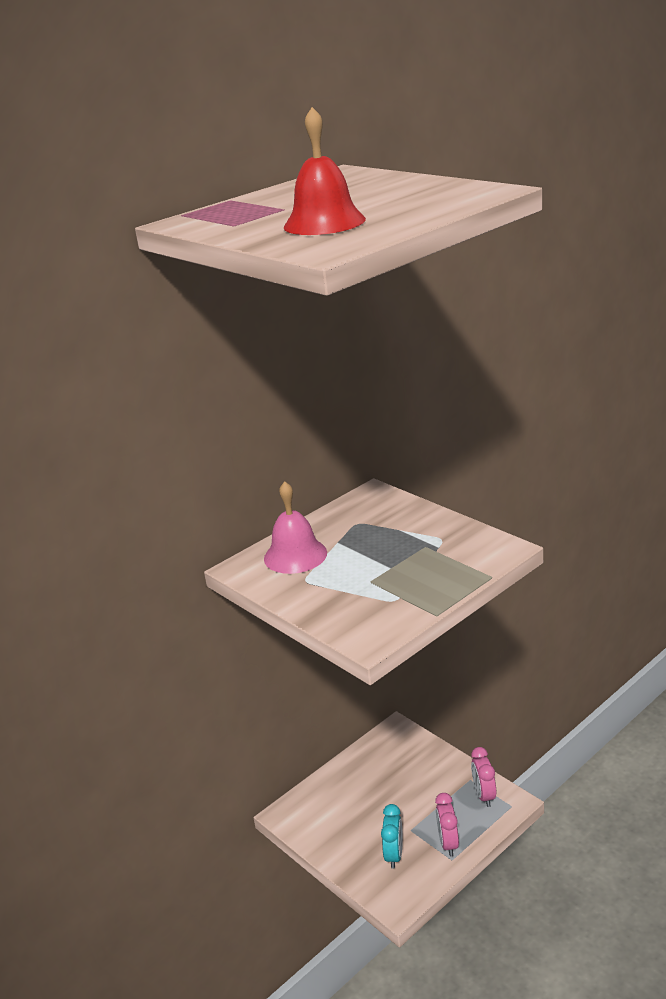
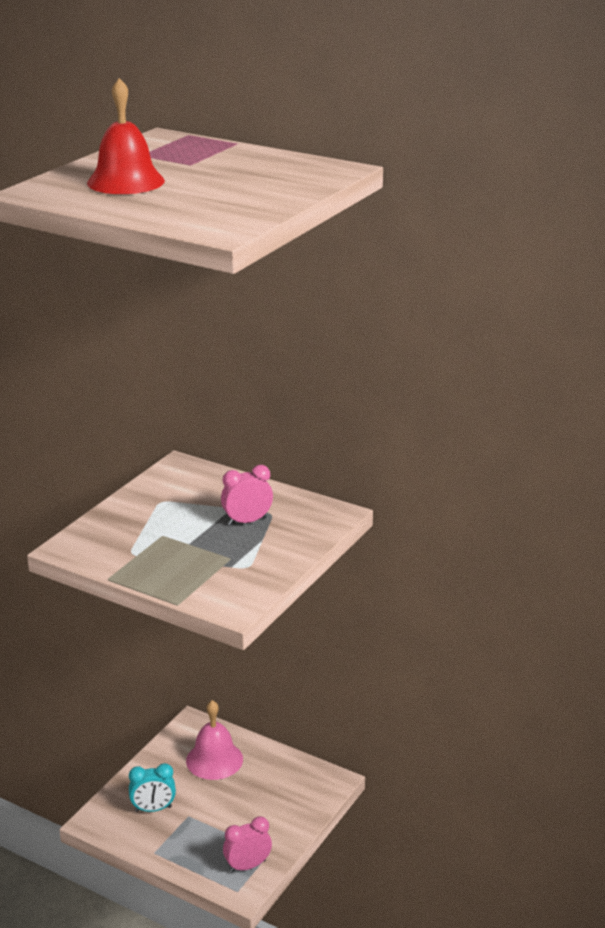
camera: 70 degrees right, 0 degrees up
pink bell [264,481,327,574] -> pink bell moved to [186,700,243,780]
pink clock [435,793,459,856] -> pink clock moved to [221,465,273,525]

